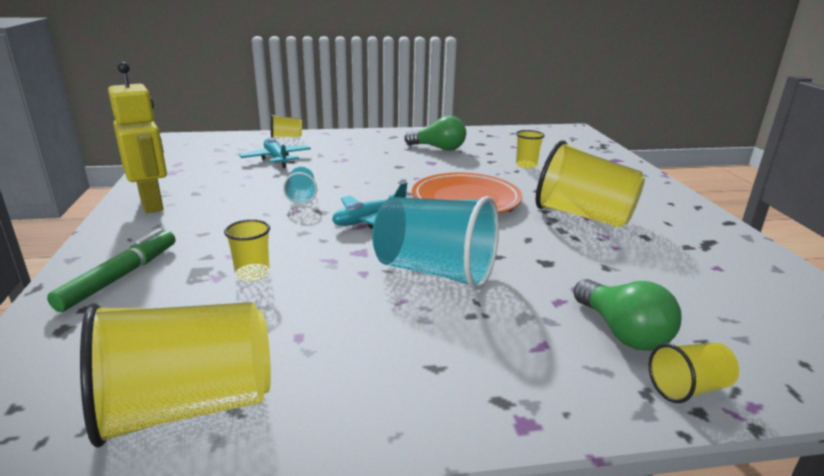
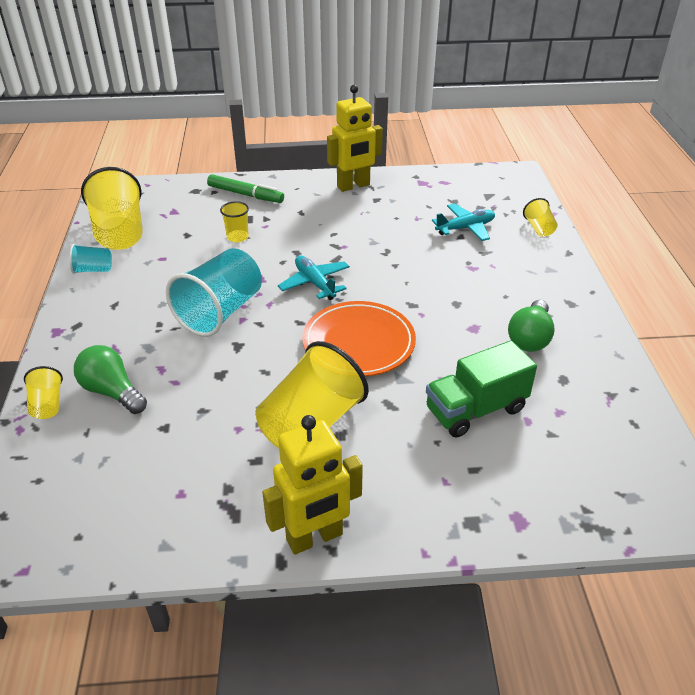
camera: 95 degrees right, 15 degrees up
turquoise cup [283,167,317,205] -> turquoise cup moved to [69,244,112,274]
yellow cup [516,130,545,169] -> green truck [426,340,537,438]
green light bulb [573,279,682,351] -> green light bulb turned 60 degrees clockwise [74,345,147,414]
none -> yellow robot [262,415,363,555]

